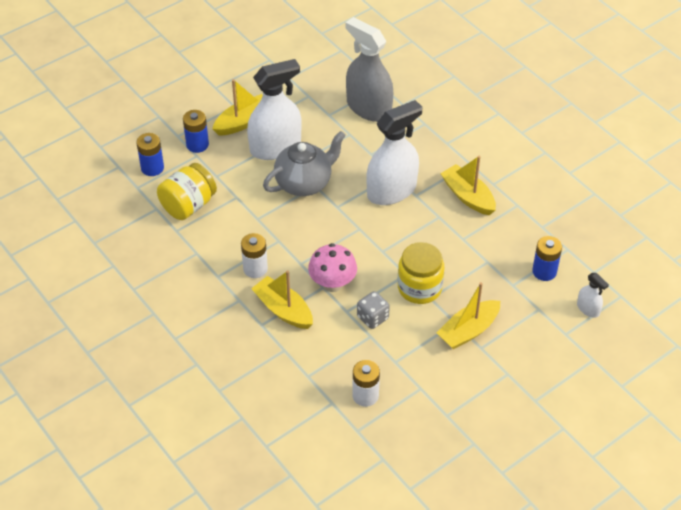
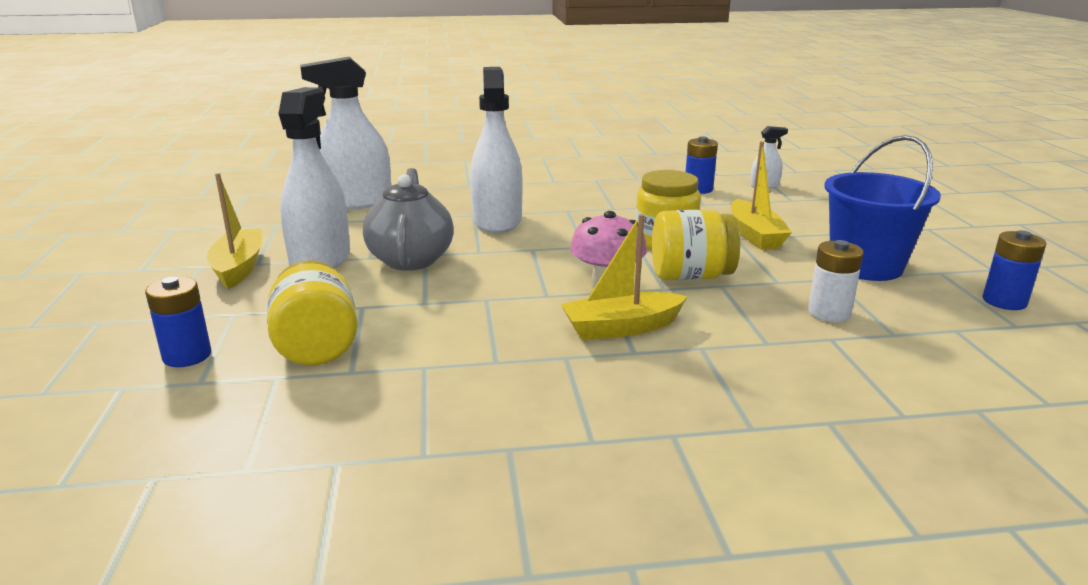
camera: 60 degrees left, 25 degrees down
blue battery [183,110,209,153] -> blue battery moved to [982,230,1046,310]
white battery [241,233,268,278] -> none
grey spray bottle [346,17,393,122] -> white spray bottle [300,57,391,210]
grey dice [357,291,390,329] -> yellow jar [652,210,740,280]
yellow boat [440,156,496,215] -> none
none -> blue bucket [824,135,941,281]

